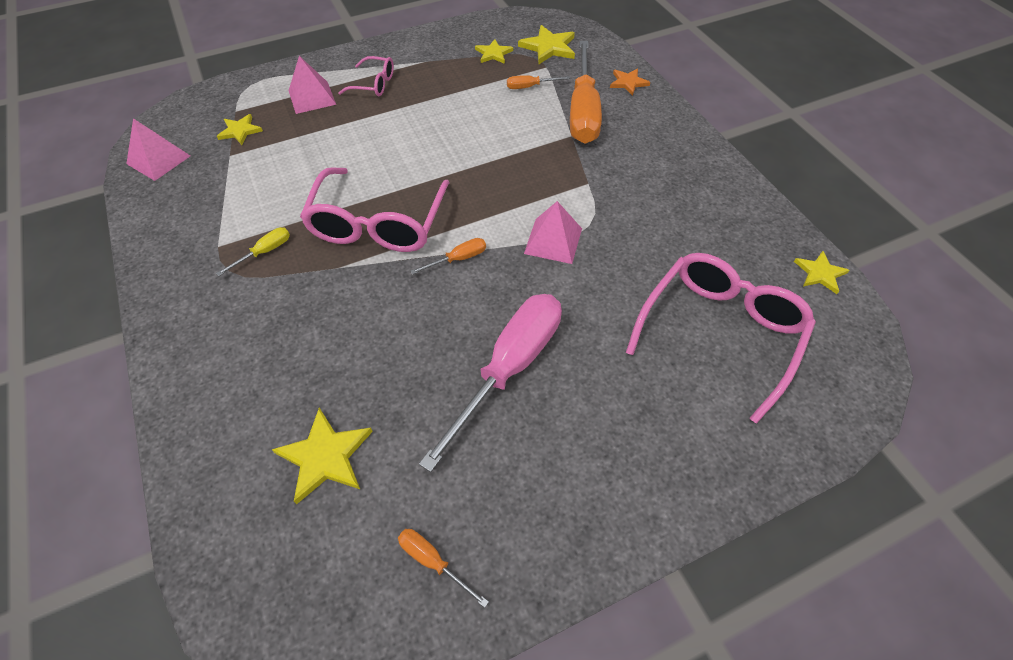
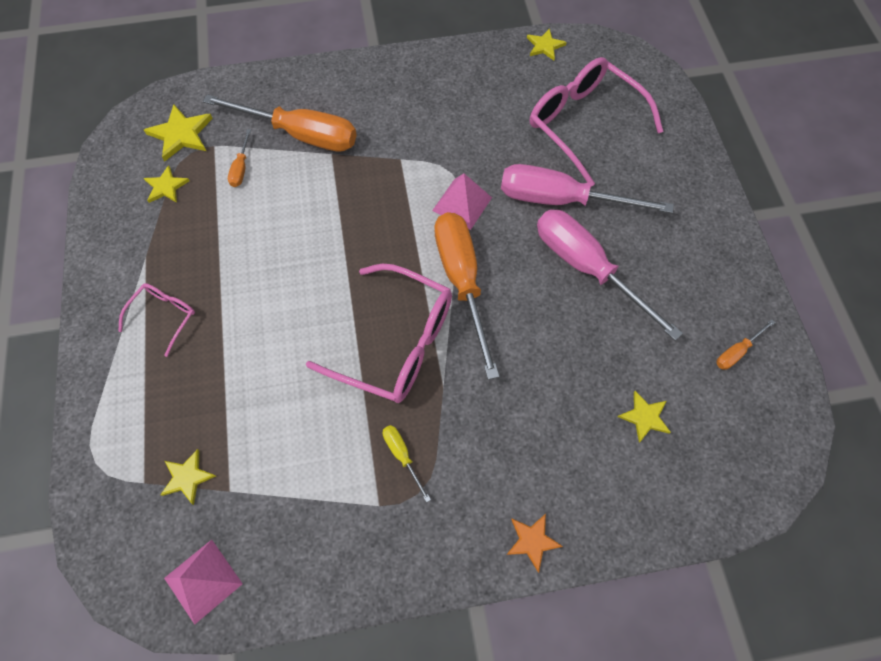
camera: 75 degrees left, 10 degrees up
yellow star [272,408,373,504] -> yellow star [617,391,671,443], size x0.64
pink pyramid [289,56,336,114] -> none
orange screwdriver [410,238,486,275] -> orange screwdriver [434,212,500,380], size x2.37
orange star [610,68,650,96] -> orange star moved to [506,514,563,573]
none -> pink screwdriver [501,164,674,213]

